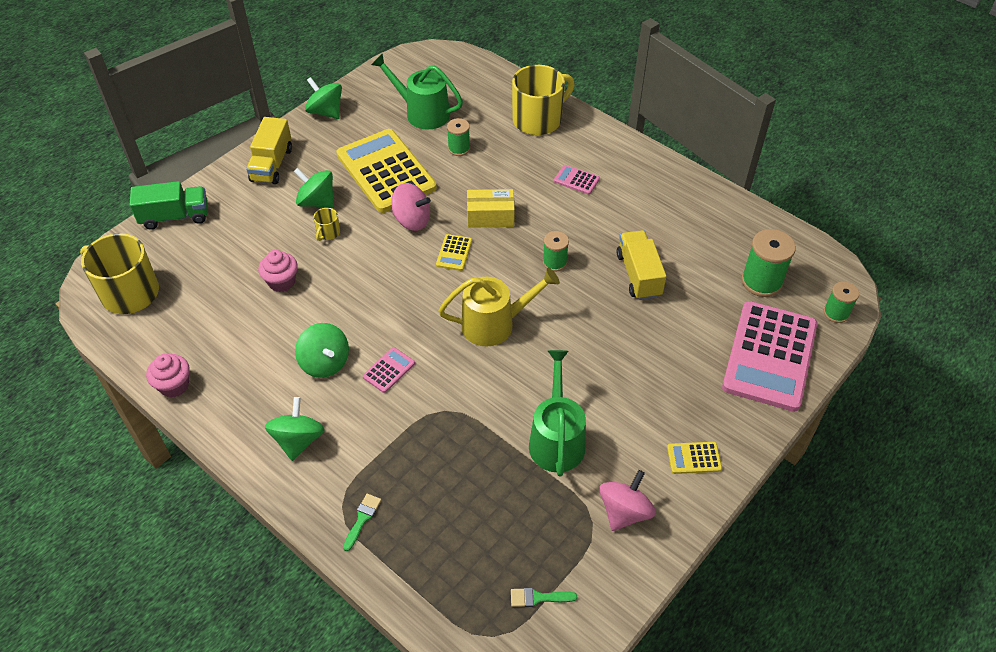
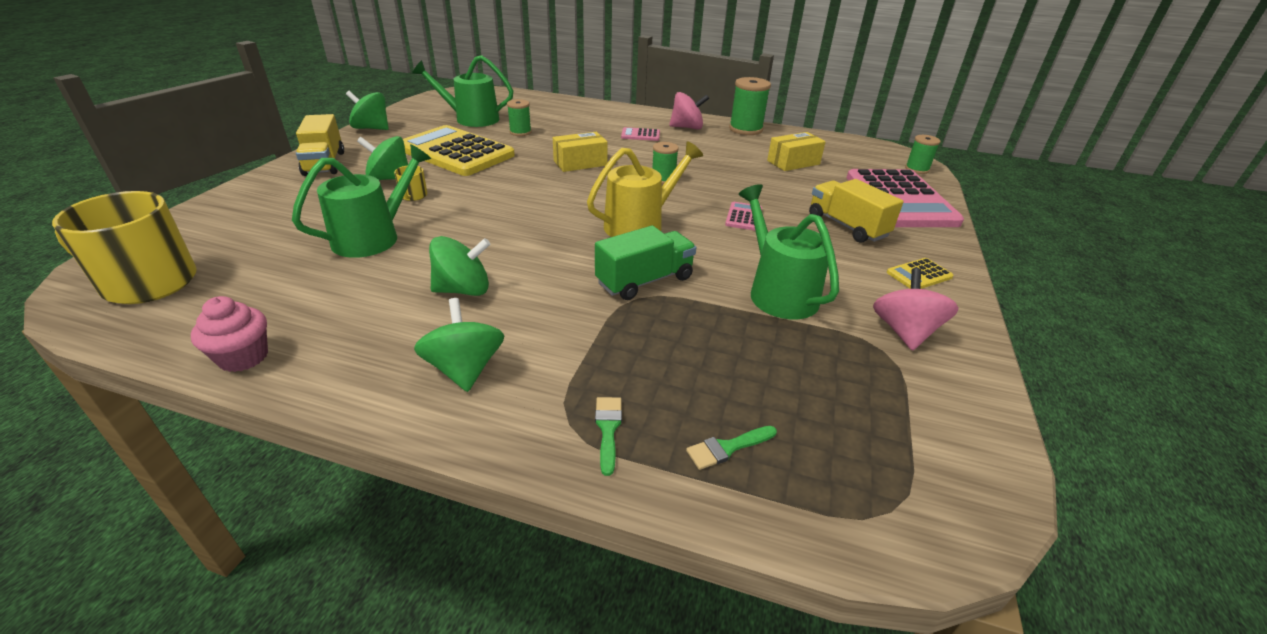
camera: 25 degrees left, 15 degrees down
green truck [130,181,208,230] -> green truck moved to [595,225,696,300]
pink cupcake [258,250,298,292] -> green watering can [292,144,431,258]
green spinning top [295,323,349,378] -> green spinning top turned 45 degrees counterclockwise [429,236,490,296]
pink calculator [363,347,415,393] -> pink calculator moved to [725,202,762,231]
pink spinning top [391,183,431,231] -> pink spinning top moved to [669,92,709,130]
yellow calculator [436,234,472,271] -> none
green brush [511,588,577,607] -> green brush moved to [686,426,777,470]
yellow mug [512,65,574,135] -> none
yellow truck [617,230,666,300] -> yellow truck moved to [809,179,903,243]
green spool [741,229,796,297] -> green spool moved to [729,77,771,135]
none -> yellow box [767,132,826,171]

